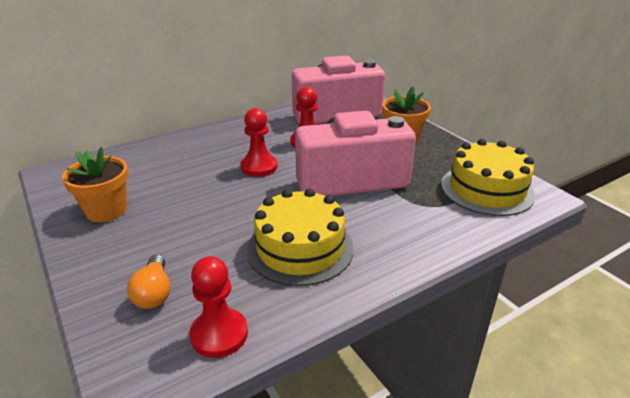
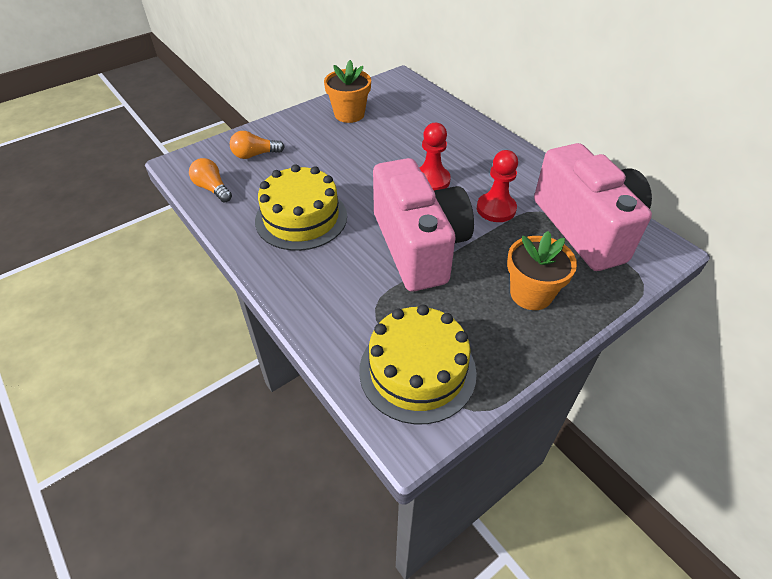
camera: 85 degrees right, 15 degrees up
red pawn [190,256,248,358] -> orange light bulb [189,158,232,202]

